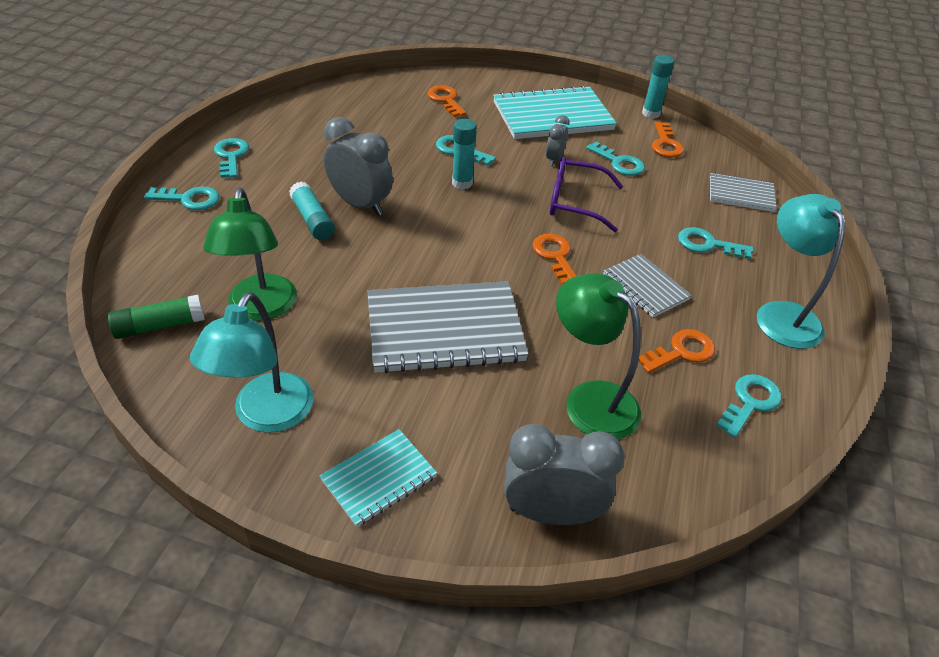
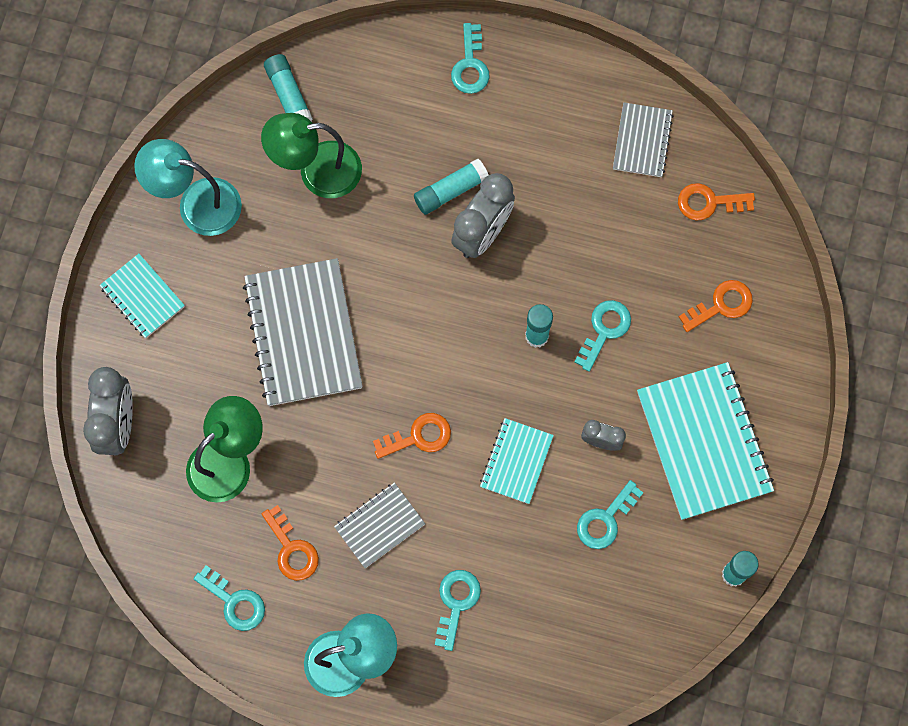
camera: 90 degrees right, 30 degrees up
green glue stick [108,295,205,339] -> turquoise glue stick [264,54,313,122]
turquoise key [214,138,249,178] -> none
purple glasses [550,157,623,232] -> turquoise notebook [480,418,554,504]
orange key [652,122,684,158] -> orange key moved to [678,183,755,221]
grey notebook [710,173,777,212] -> grey notebook moved to [613,102,674,177]

